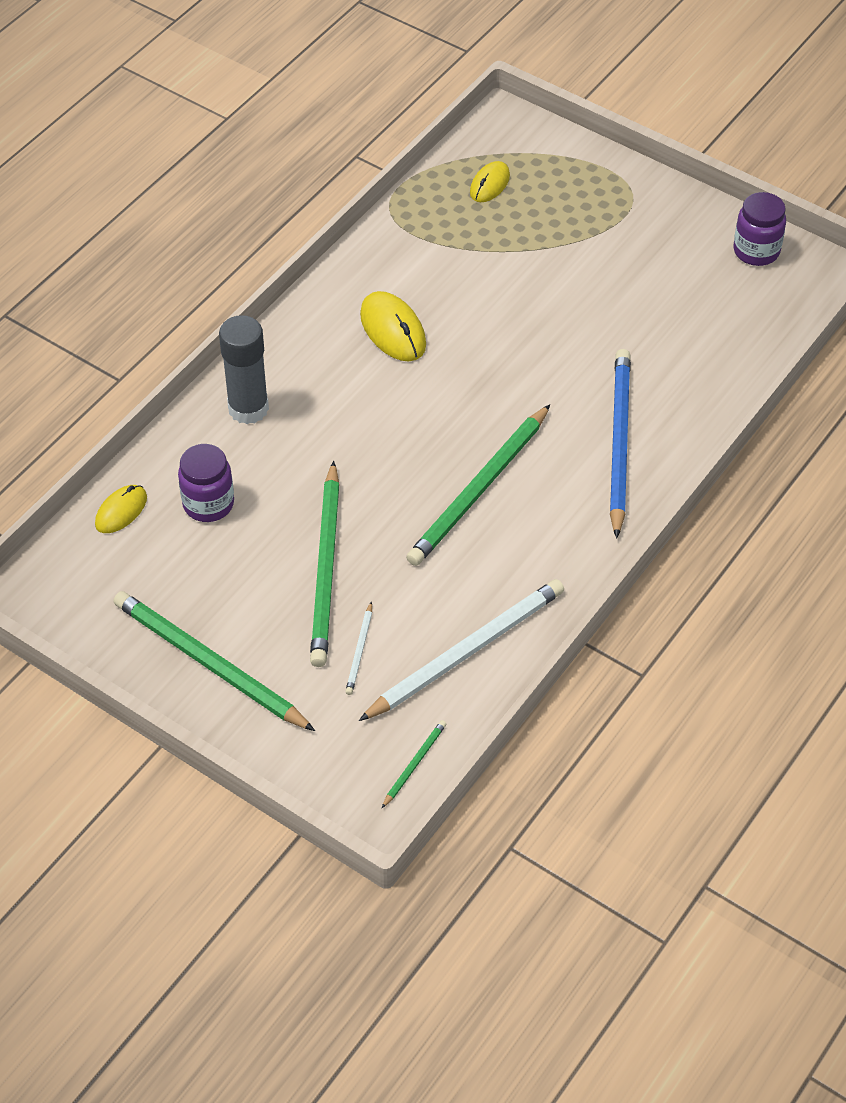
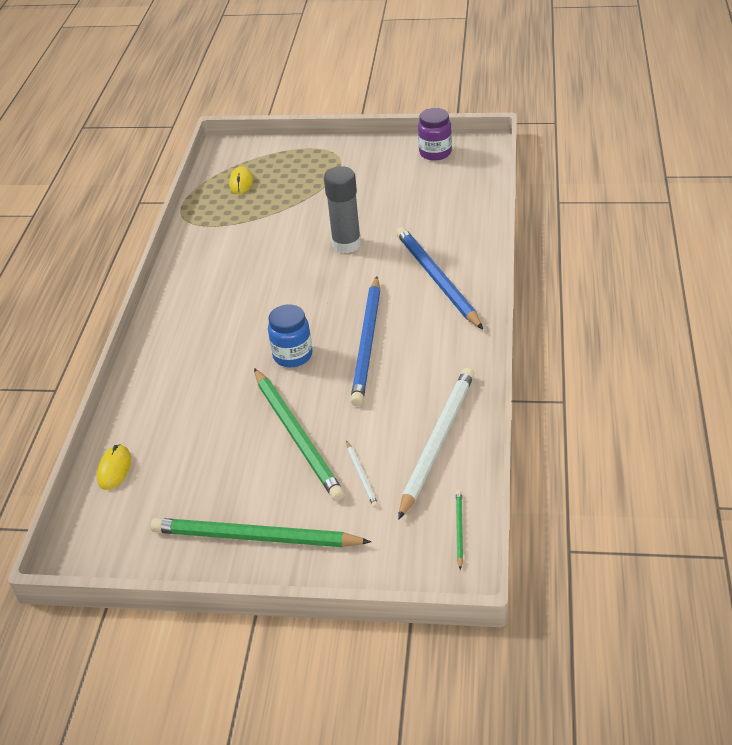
camera: 25 degrees left, 10 degrees down
purple jar [178,444,234,522] -> none
grey glue stick [219,315,269,424] -> grey glue stick moved to [324,166,361,253]
yellow mouse [360,291,426,361] -> none
green pencil [406,404,550,566] -> blue pencil [350,276,380,406]
none -> blue jar [268,304,312,367]

